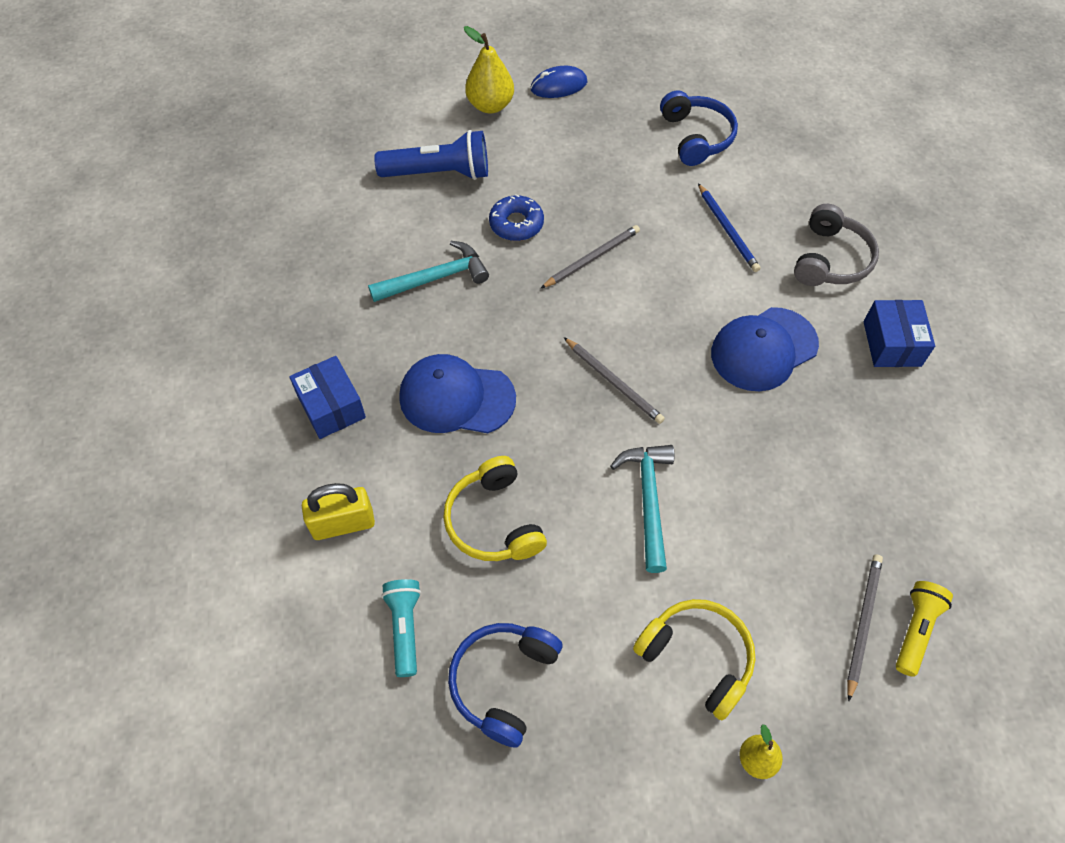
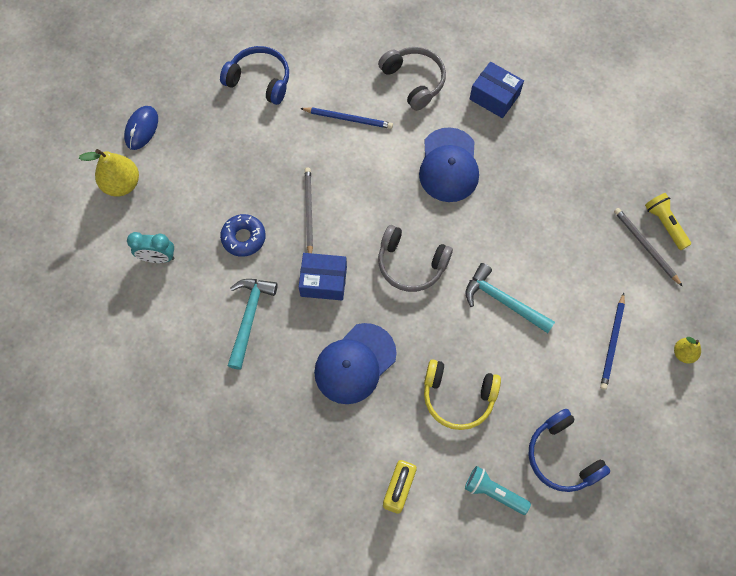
camera: 55 degrees left, 10 degrees up
blue box [289,356,366,439] -> blue box moved to [299,253,347,300]
blue flashlight [374,130,488,180] -> turquoise clock [127,232,174,263]
grey pencil [564,337,665,424] -> grey headphones [378,225,453,292]
yellow headphones [633,599,756,720] -> blue pencil [600,293,625,390]

